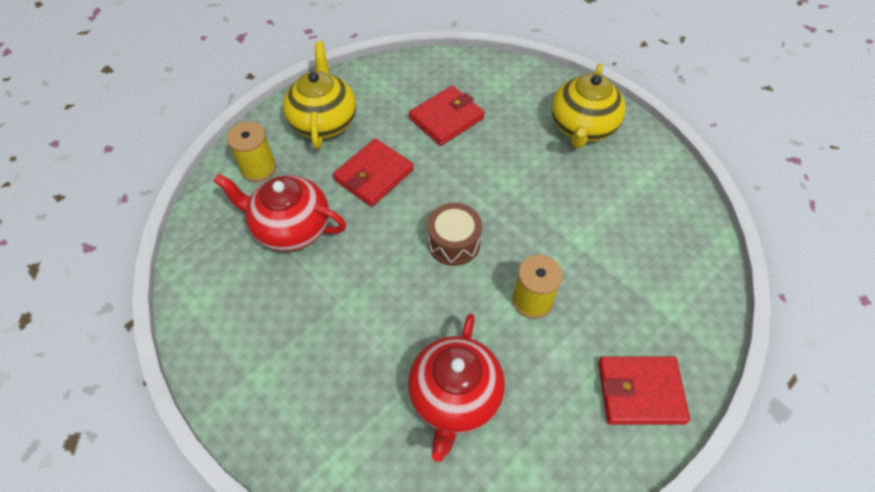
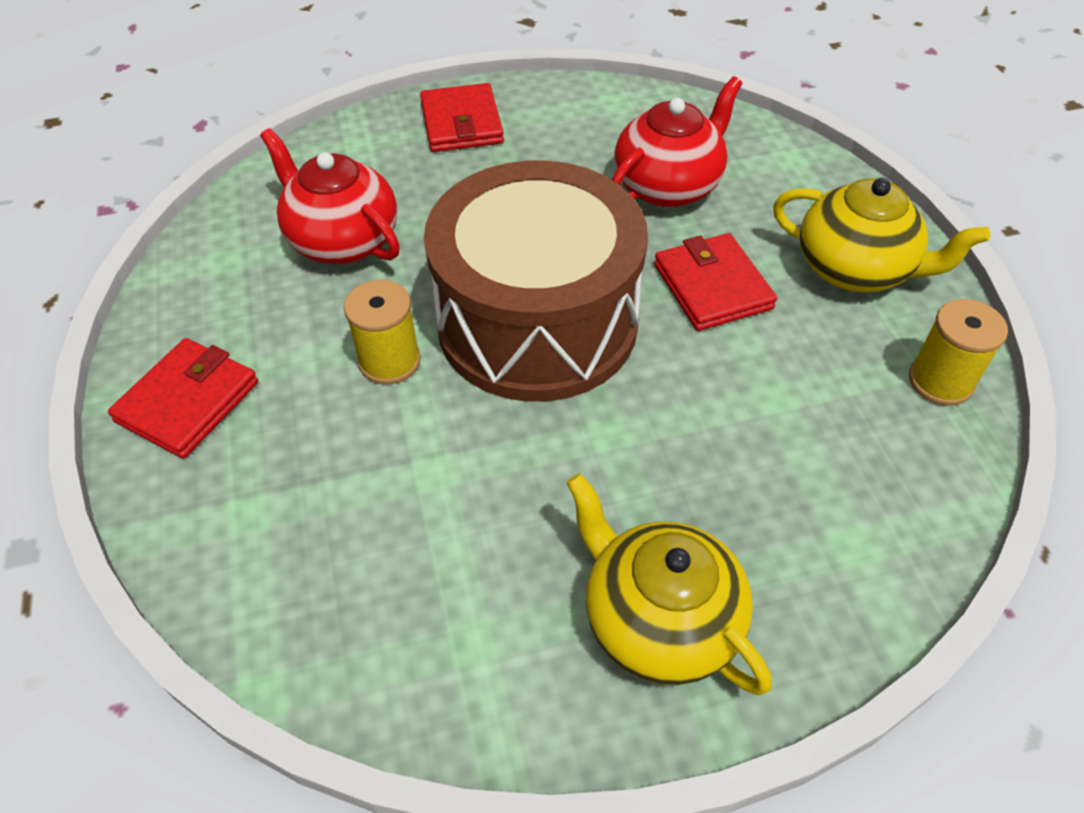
camera: 120 degrees right, 5 degrees down
yellow spool [227,121,276,182] -> yellow spool moved to [909,299,1008,406]
red wallet [409,86,485,146] -> red wallet moved to [420,83,504,152]
brown drum [427,203,482,266] -> brown drum [424,160,648,402], size x2.45

